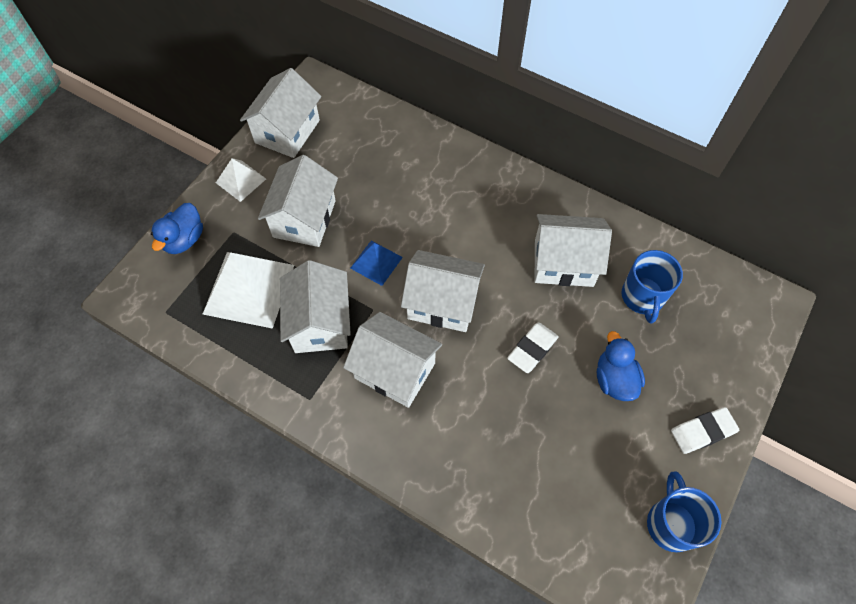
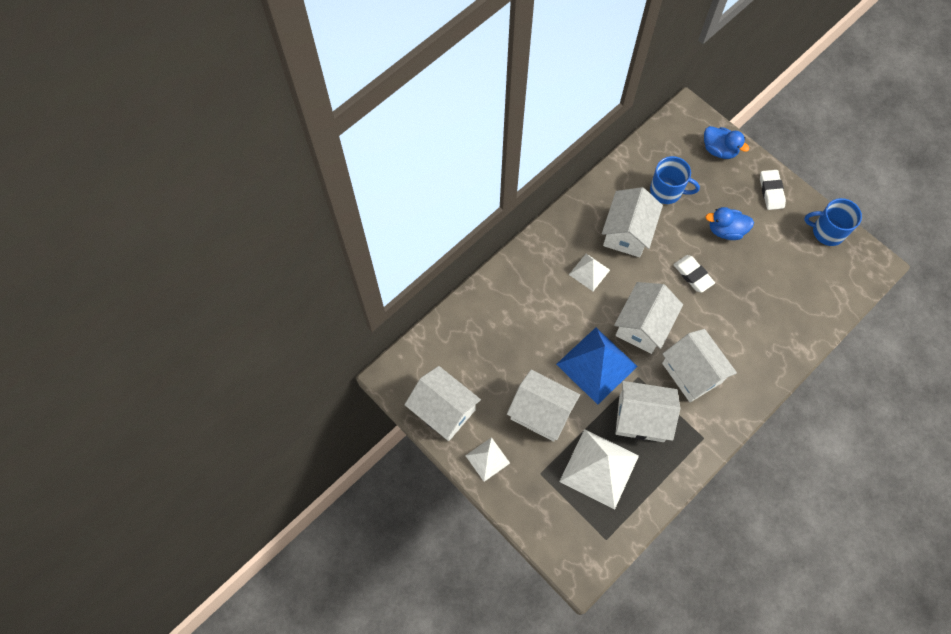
camera: 75 degrees left, 5 degrees up
blue duck [151,203,203,254] -> blue duck moved to [704,126,749,159]
white house [343,312,442,408] -> white house turned 75 degrees counterclockwise [662,329,737,402]
blue pyramid [350,240,403,286] -> blue pyramid [556,327,638,405], size x1.86
none -> white pyramid [569,254,610,291]

